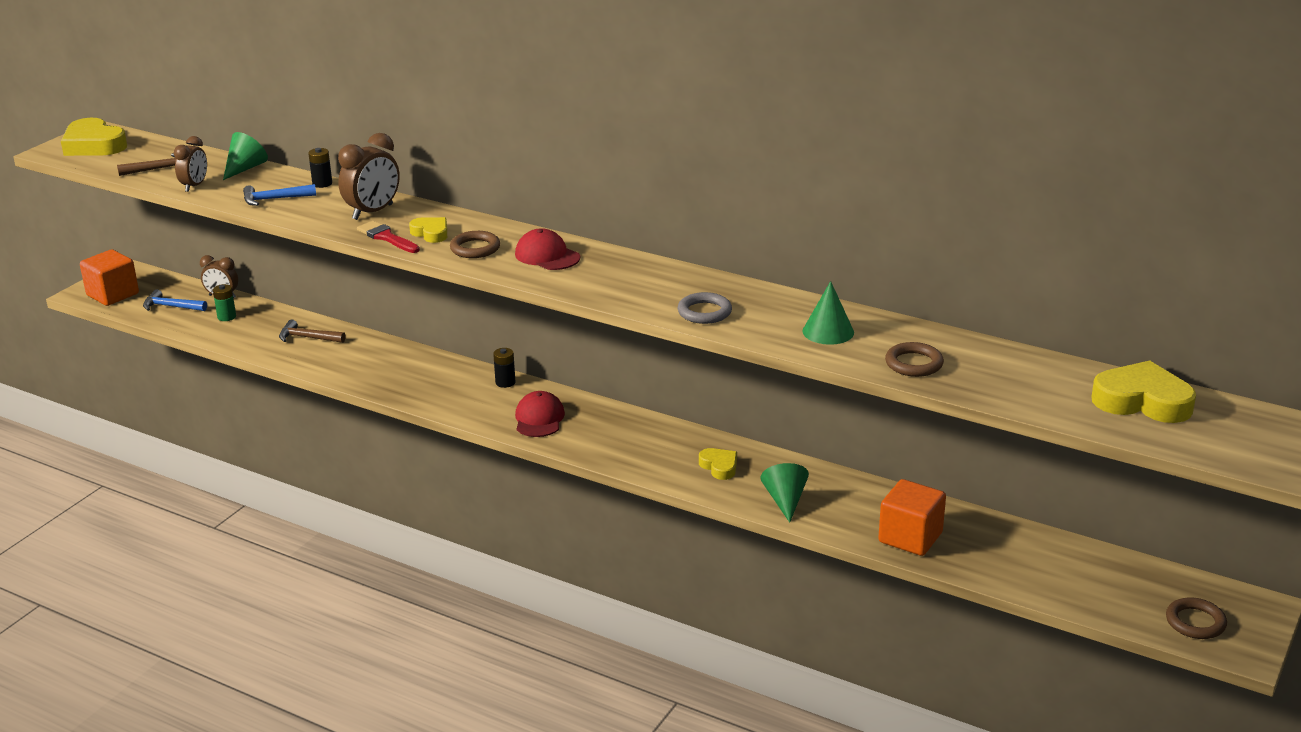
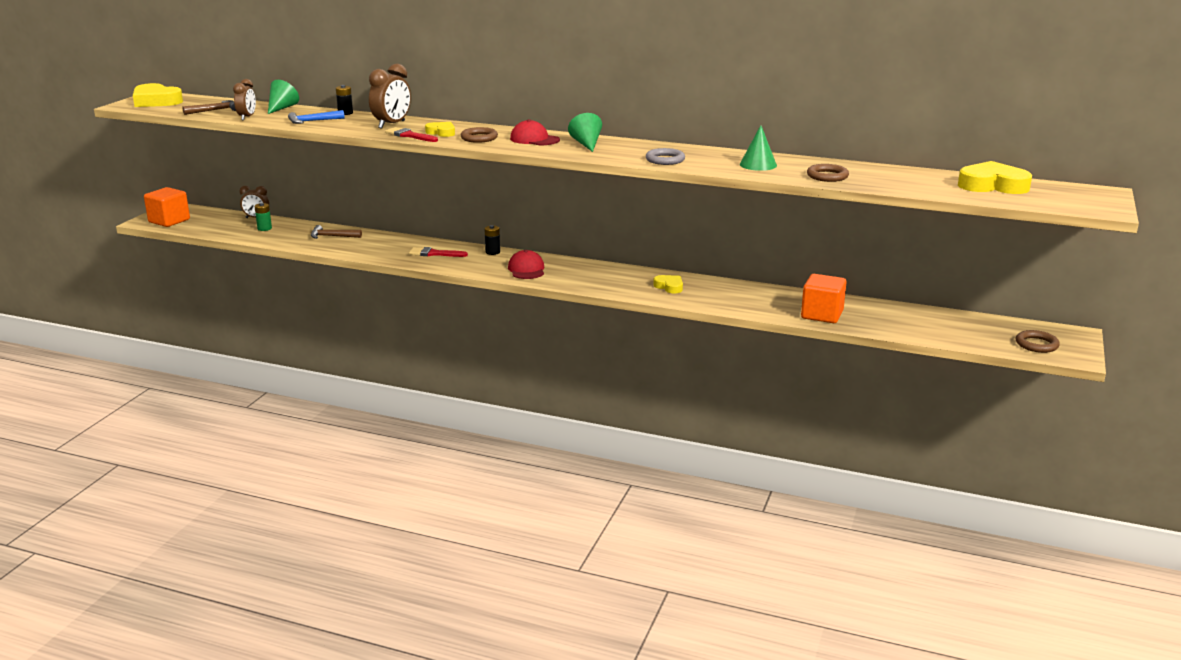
camera: 10 degrees left, 5 degrees down
blue hammer [143,289,207,311] -> none
green cone [760,463,809,523] -> green cone moved to [568,113,602,152]
none -> red brush [409,247,468,257]

